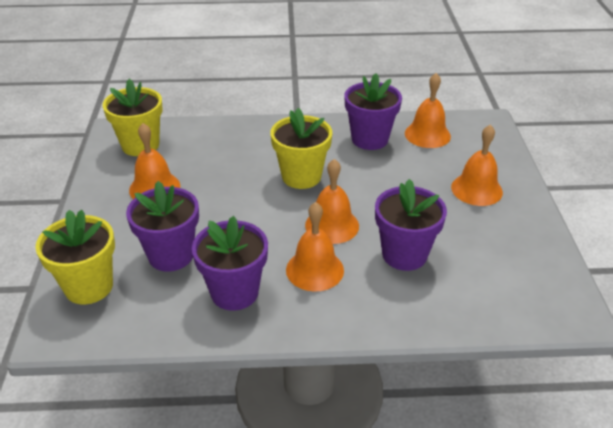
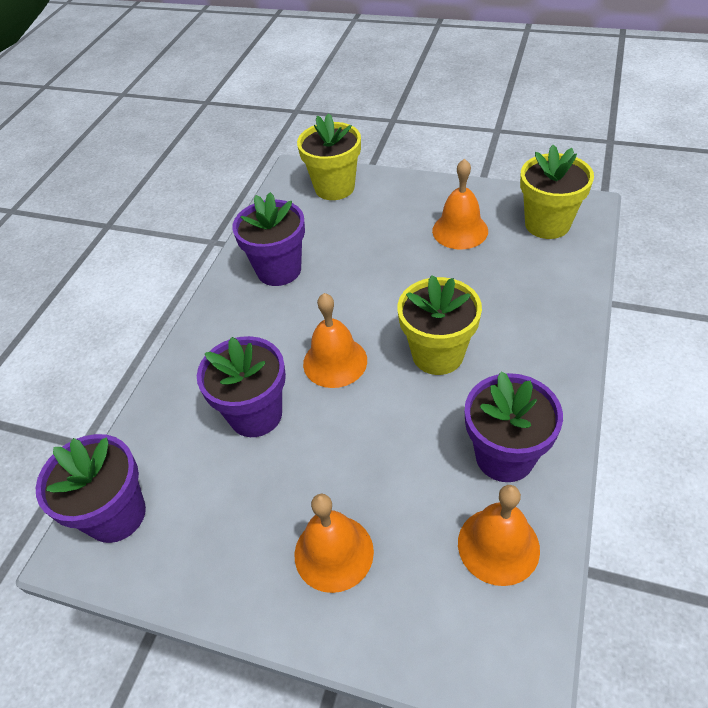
camera: 115 degrees right, 10 degrees up
purple flower pot [126,181,199,272] -> purple flower pot moved to [36,434,146,543]
orange bell [286,202,344,292] -> none

